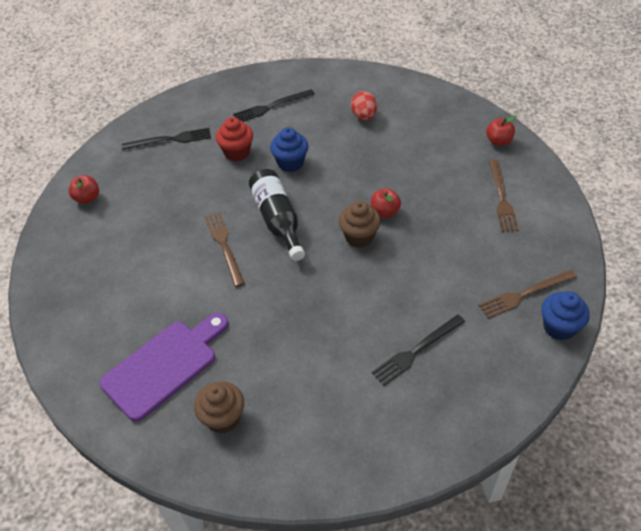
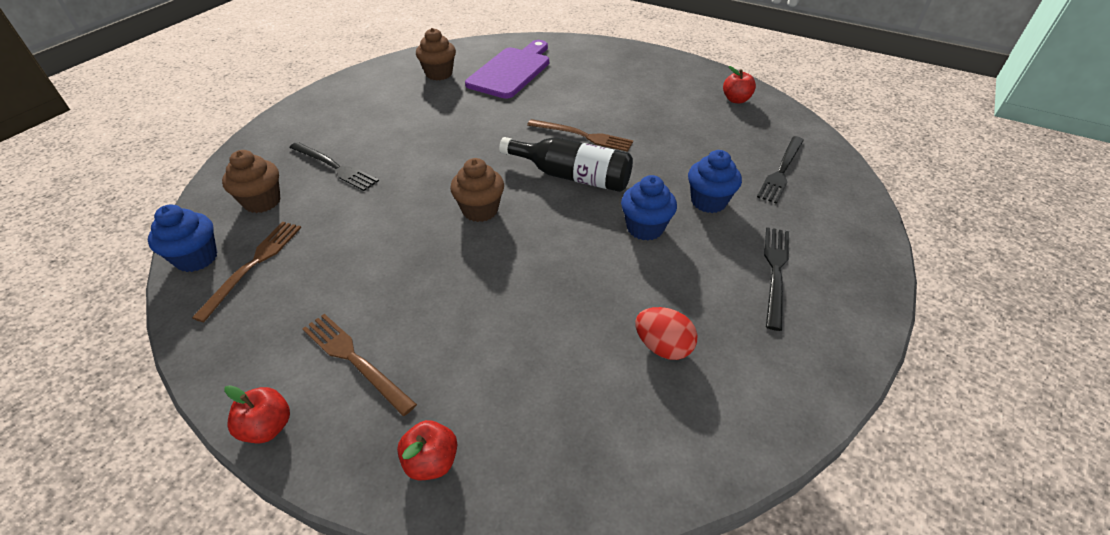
camera: 130 degrees right, 5 degrees down
purple cutting board [100,313,228,422] -> purple cutting board turned 150 degrees counterclockwise [465,40,549,99]
red cupcake [216,117,253,161] -> blue cupcake [688,150,742,213]
red apple [371,188,401,218] -> red apple moved to [224,385,290,443]
black fork [372,314,465,386] -> black fork turned 120 degrees clockwise [289,142,379,191]
none -> brown cupcake [222,150,281,213]

